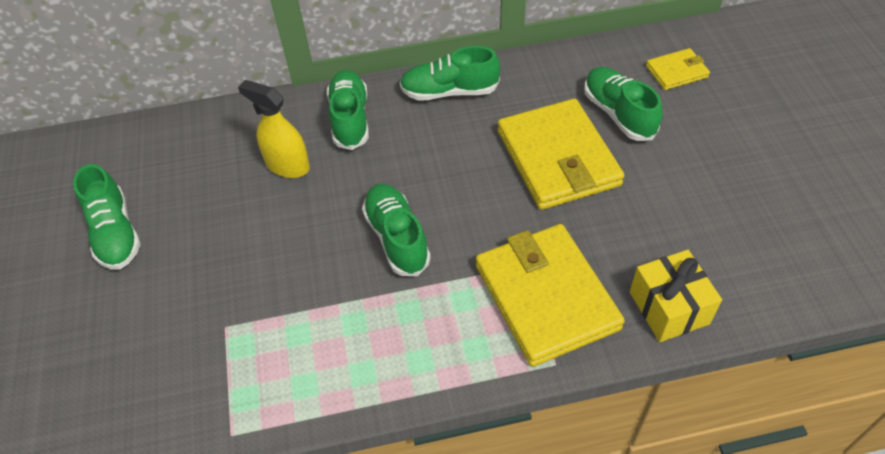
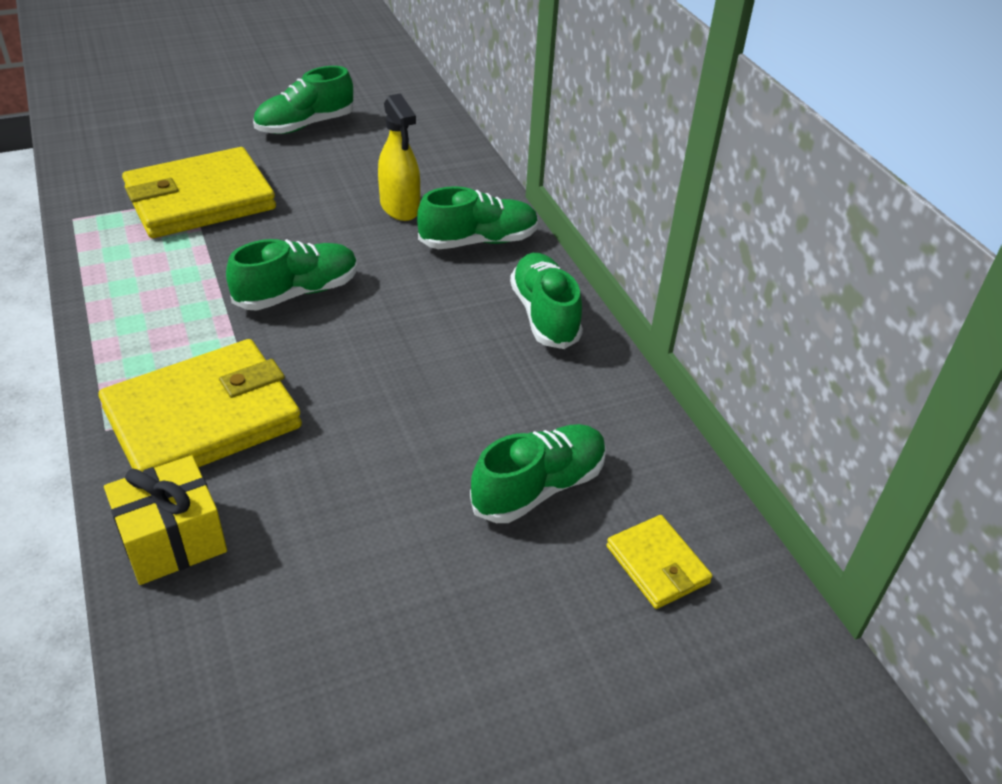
camera: 75 degrees right, 10 degrees down
yellow spray bottle [238,80,310,178] -> yellow spray bottle turned 135 degrees clockwise [378,94,420,221]
yellow wallet [498,99,624,210] -> yellow wallet moved to [122,147,276,238]

